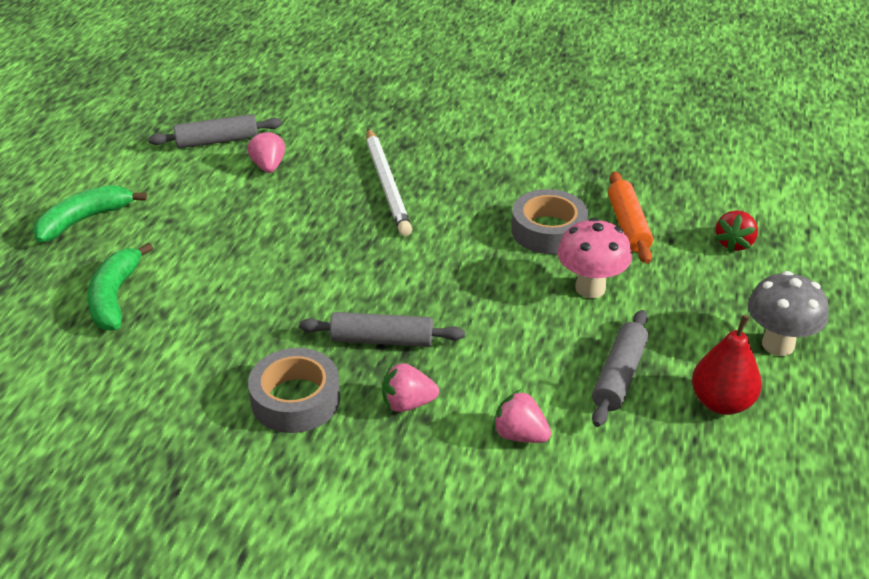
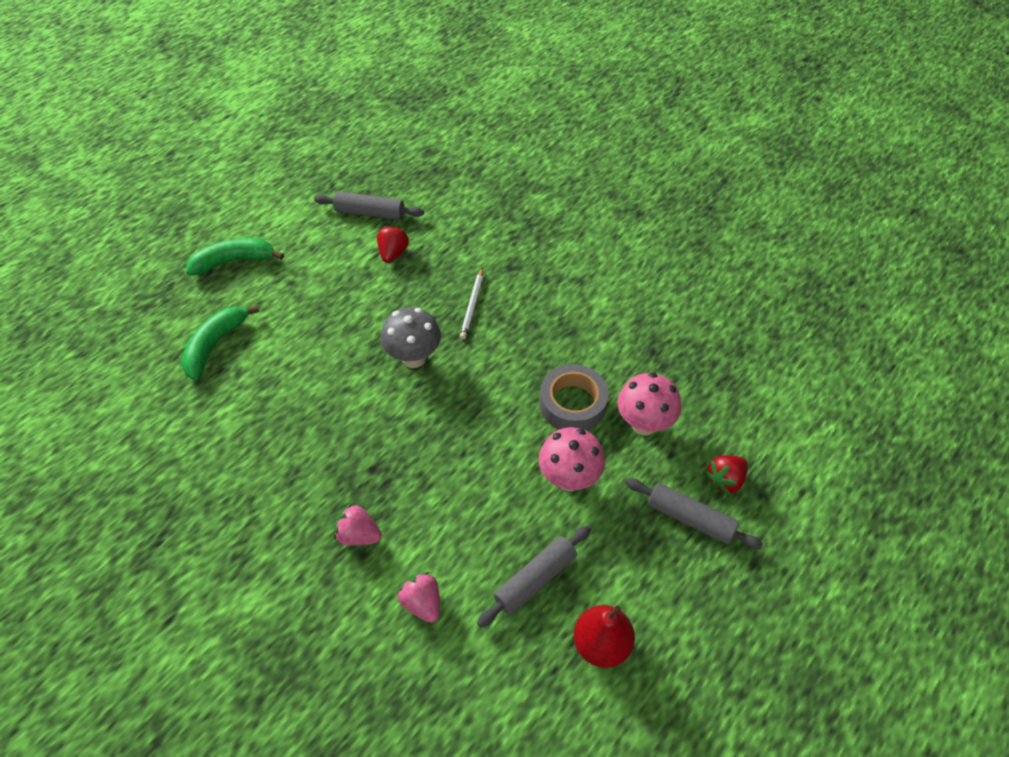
camera: 25 degrees right, 15 degrees up
pink strawberry [247,130,285,173] -> red strawberry [377,225,409,263]
grey tape [248,348,340,433] -> none
grey rolling pin [299,312,465,347] -> grey rolling pin moved to [626,478,763,549]
white pencil [367,128,412,236] -> white pencil [460,267,483,339], size x0.57
orange rolling pin [608,172,653,264] -> pink mushroom [617,372,681,435]
grey mushroom [748,271,829,356] -> grey mushroom moved to [381,307,441,368]

